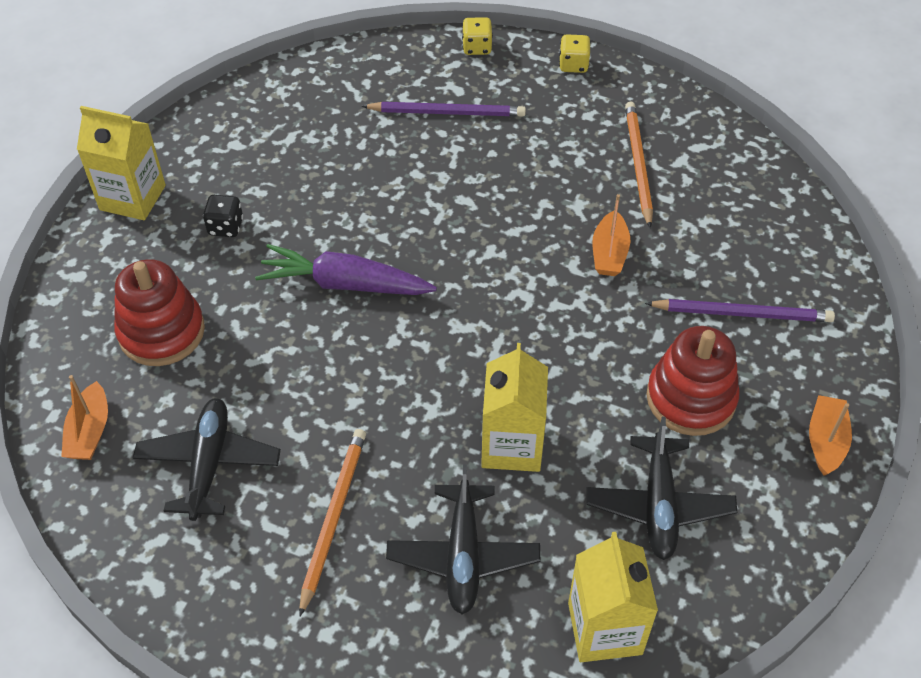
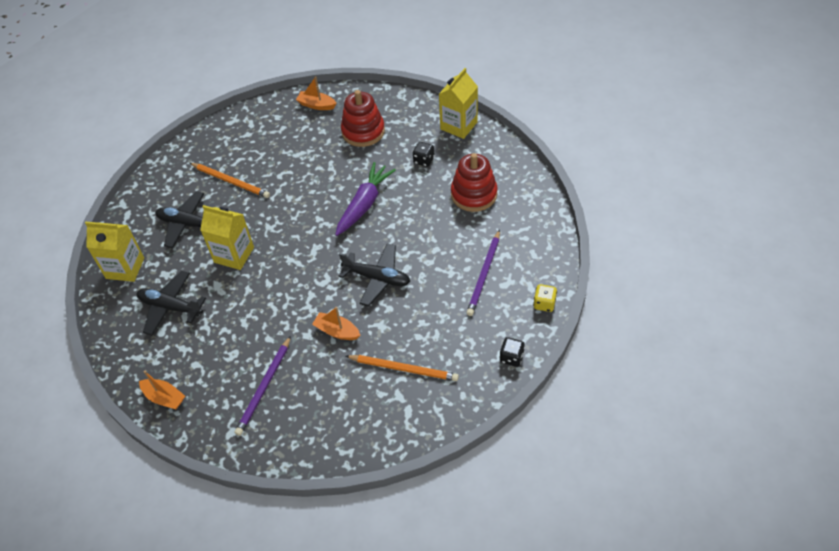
camera: 110 degrees right, 0 degrees up
black plane [133,398,281,521] -> black plane moved to [339,243,410,306]
yellow dice [559,34,591,73] -> black dice [499,337,525,367]
red stacking toy [646,326,740,436] -> red stacking toy moved to [451,153,498,212]

